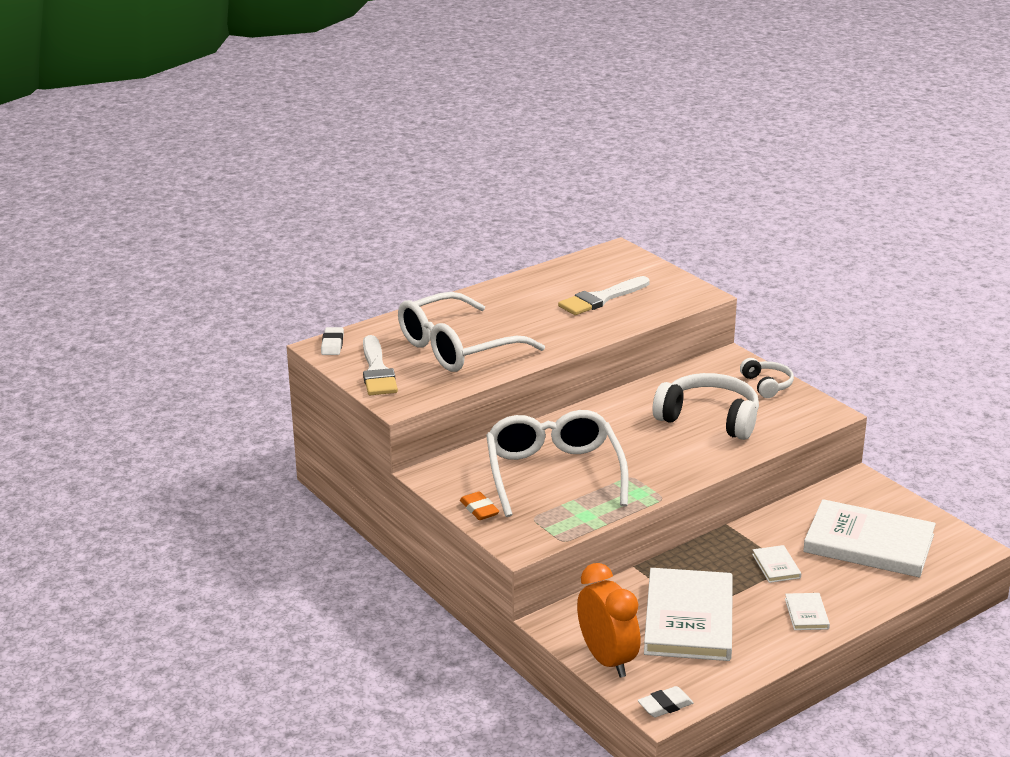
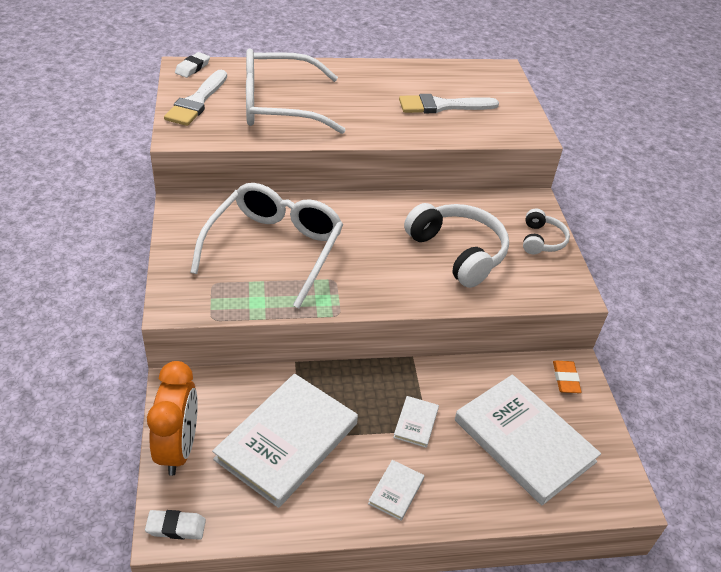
camera: 25 degrees right, 15 degrees up
orange eraser [460,491,499,520] -> orange eraser moved to [553,361,581,393]

